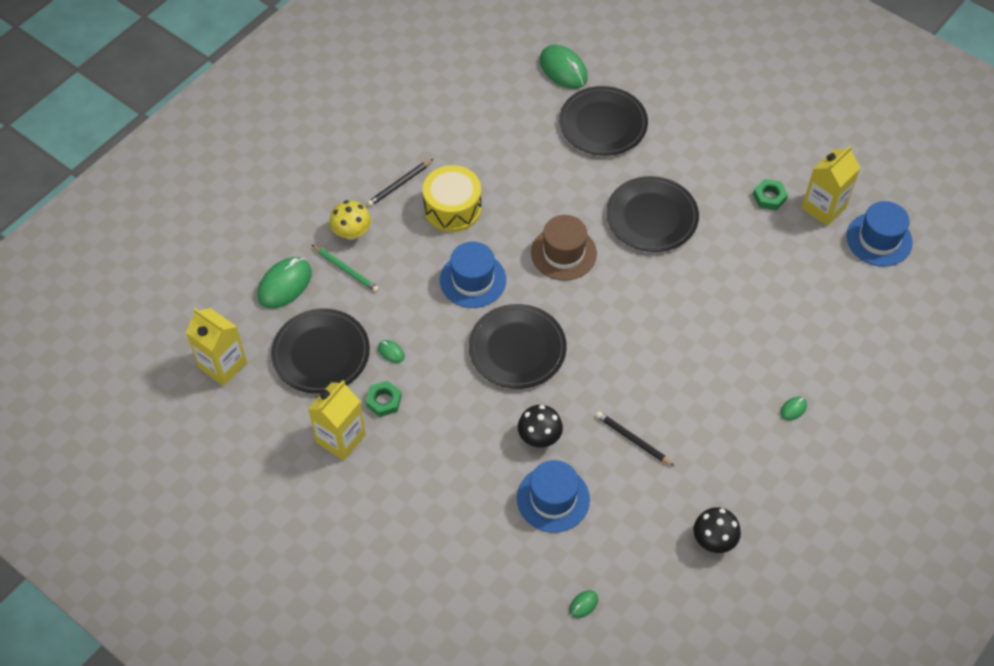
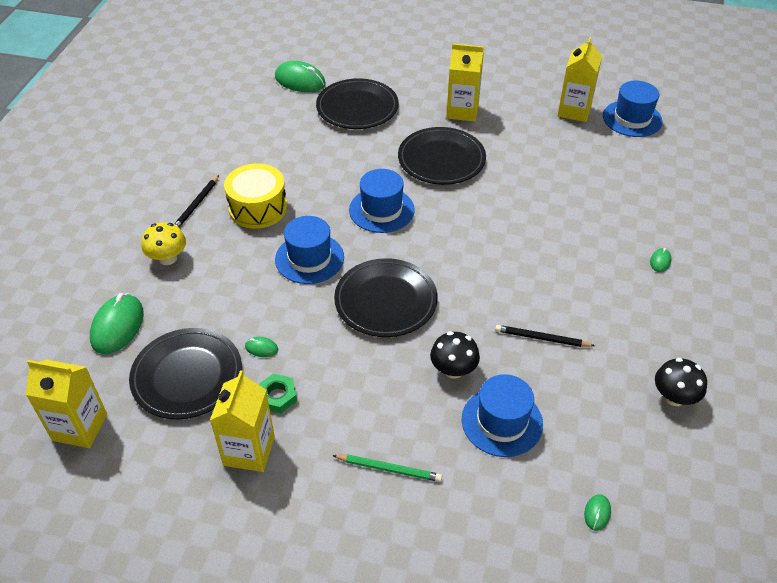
camera: 25 degrees left, 10 degrees down
green pencil [312,245,379,292] -> green pencil moved to [332,455,442,482]
brown hat [531,215,597,281] -> blue hat [349,169,415,233]
green nut [753,179,788,210] -> none
none -> yellow carton [446,44,484,122]

